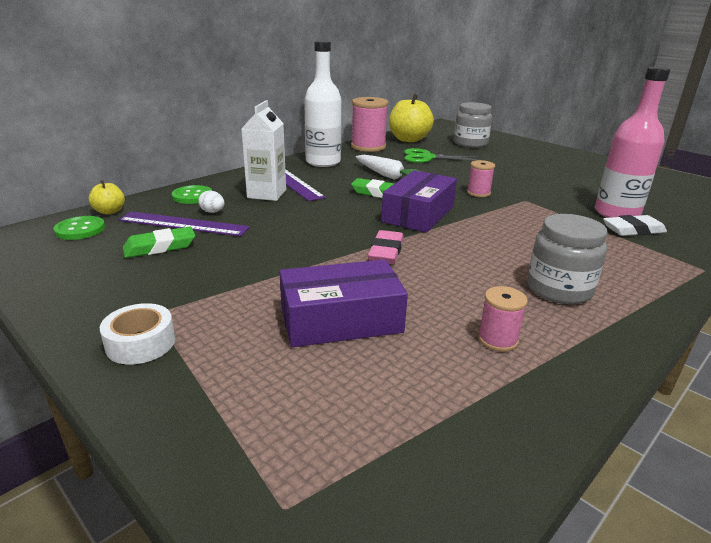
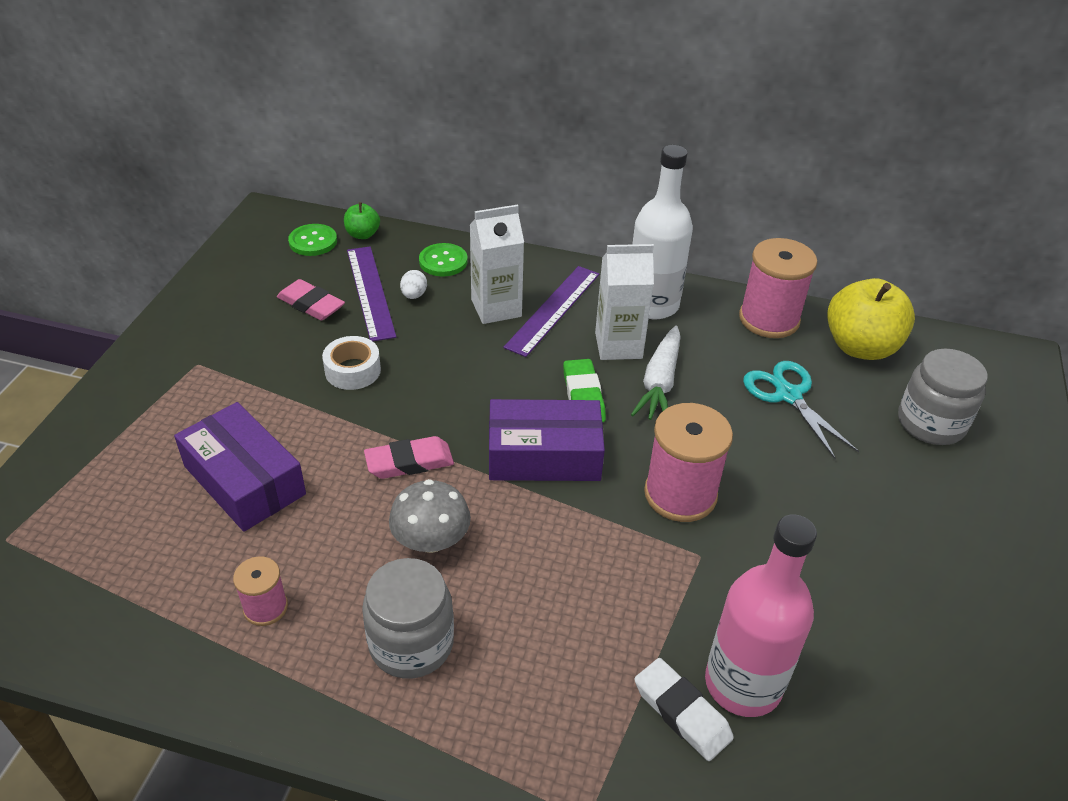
camera: 60 degrees right, 15 degrees up
yellow apple [89,180,125,215] -> green apple [344,202,380,239]
white tape [100,303,175,365] -> white tape moved to [322,336,381,390]
green eraser [123,227,195,258] -> pink eraser [277,279,345,321]
green scissors [404,148,479,163] -> turquoise scissors [743,361,859,460]
pink spool [467,160,495,197] -> pink spool [644,403,733,522], size x1.88
none -> grey mushroom [389,479,471,553]
none -> white carton [595,244,654,360]

